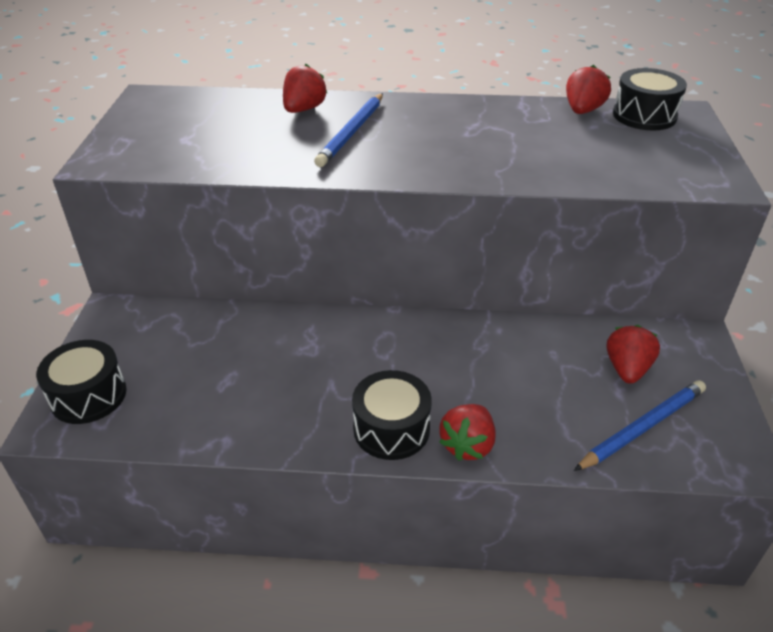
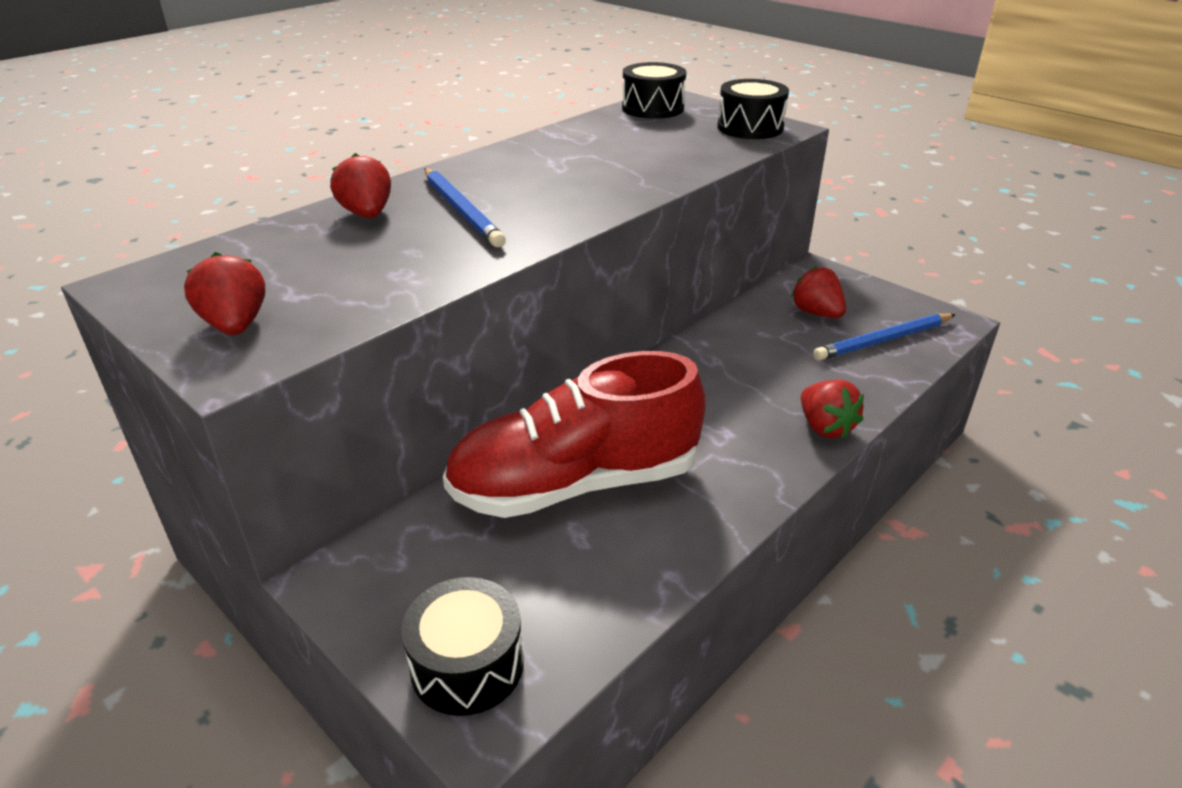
camera: 50 degrees left, 5 degrees down
black drum [352,370,432,460] -> black drum moved to [717,79,789,139]
red strawberry [566,65,611,114] -> red strawberry moved to [184,252,265,335]
blue pencil [574,380,706,471] -> blue pencil turned 120 degrees counterclockwise [813,314,956,361]
none -> red shoe [443,351,706,518]

